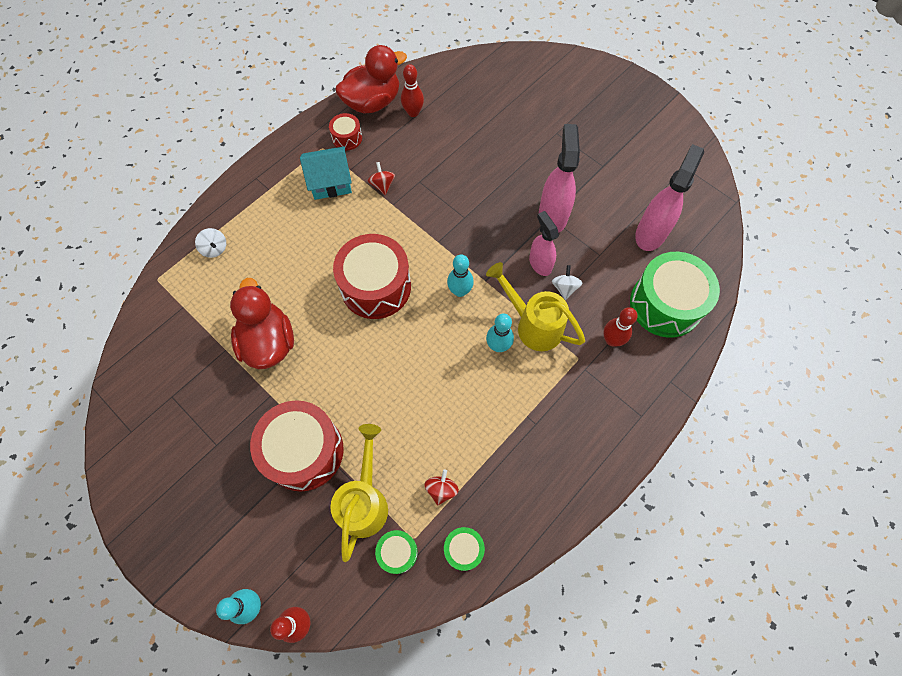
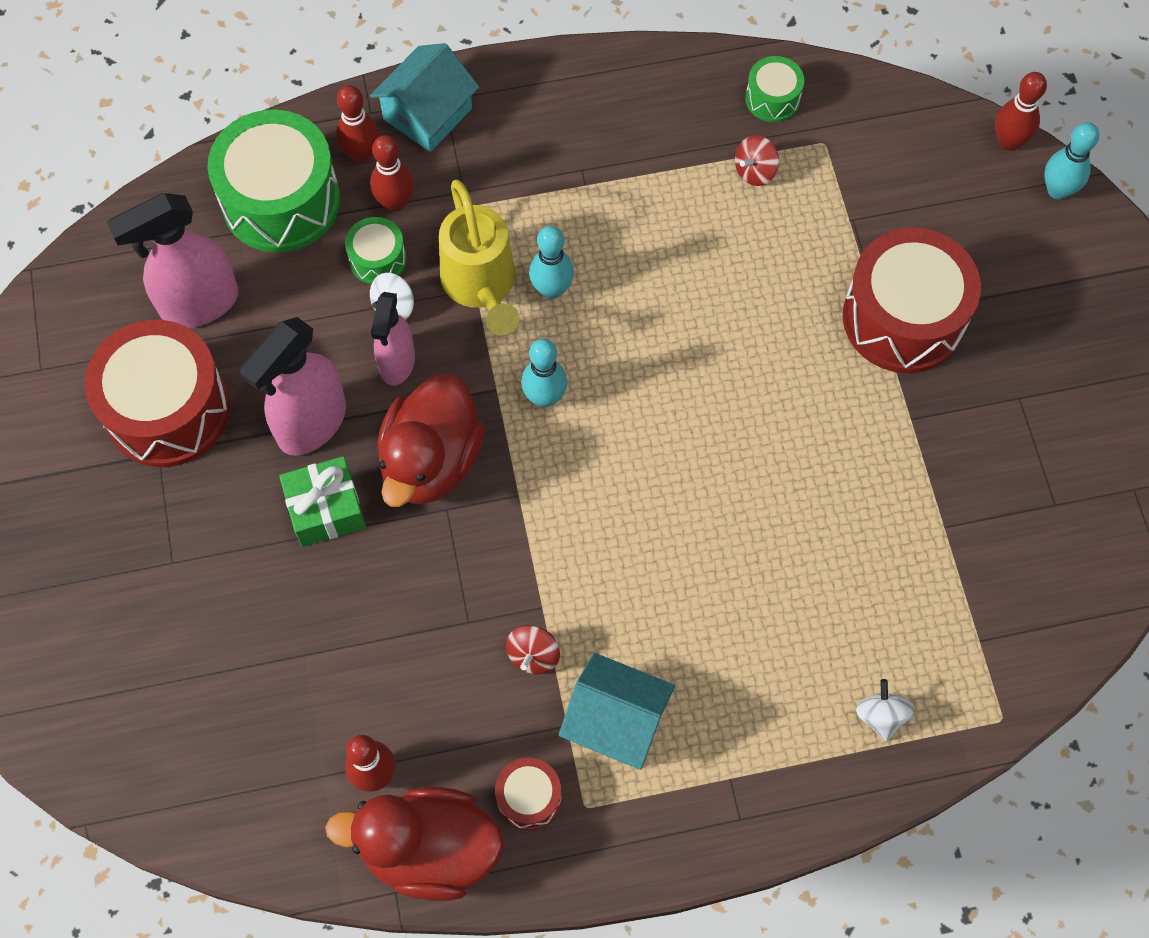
camera: 145 degrees left, 0 degrees up
red duck [230,278,294,369] -> red duck moved to [377,373,485,507]
yellow watering can [330,424,388,562] -> none
red drum [333,234,411,319] -> red drum moved to [84,320,230,467]
green drum [375,530,418,574] -> green drum moved to [345,217,406,284]
none -> green gift [279,456,366,547]
none -> red bowling pin [336,85,380,164]
none -> turquoise house [370,43,479,152]

